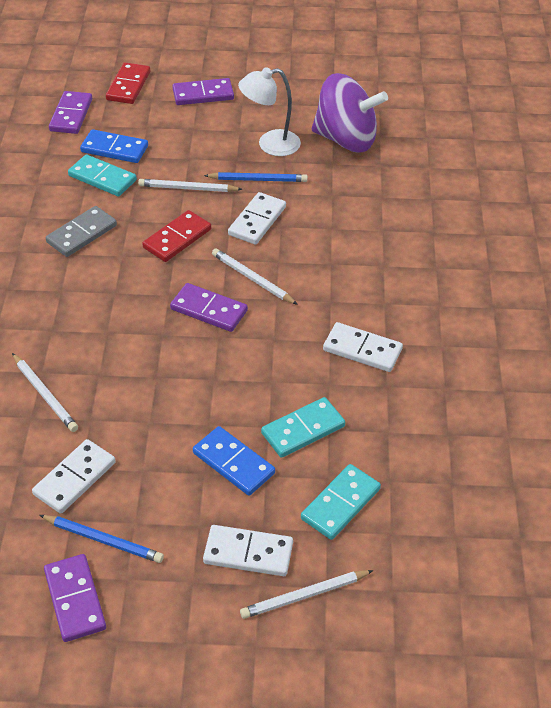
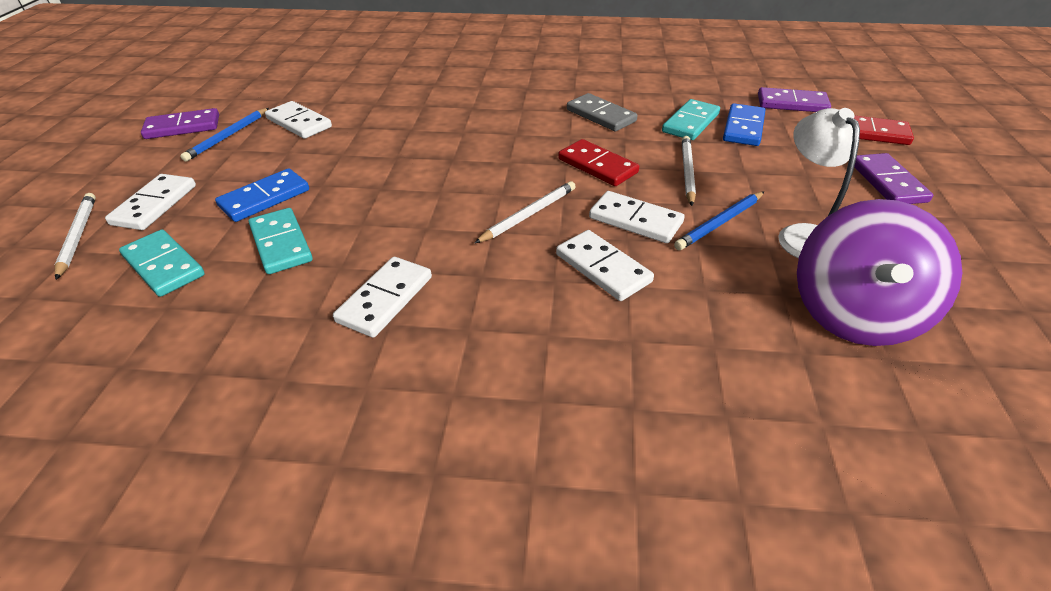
camera: 95 degrees right, 5 degrees down
white pencil [12,353,78,432] -> none
purple domino [170,283,248,332] -> none
blue pencil [204,172,308,182] -> blue pencil turned 45 degrees clockwise [674,192,764,250]
none -> white domino [556,230,654,301]

